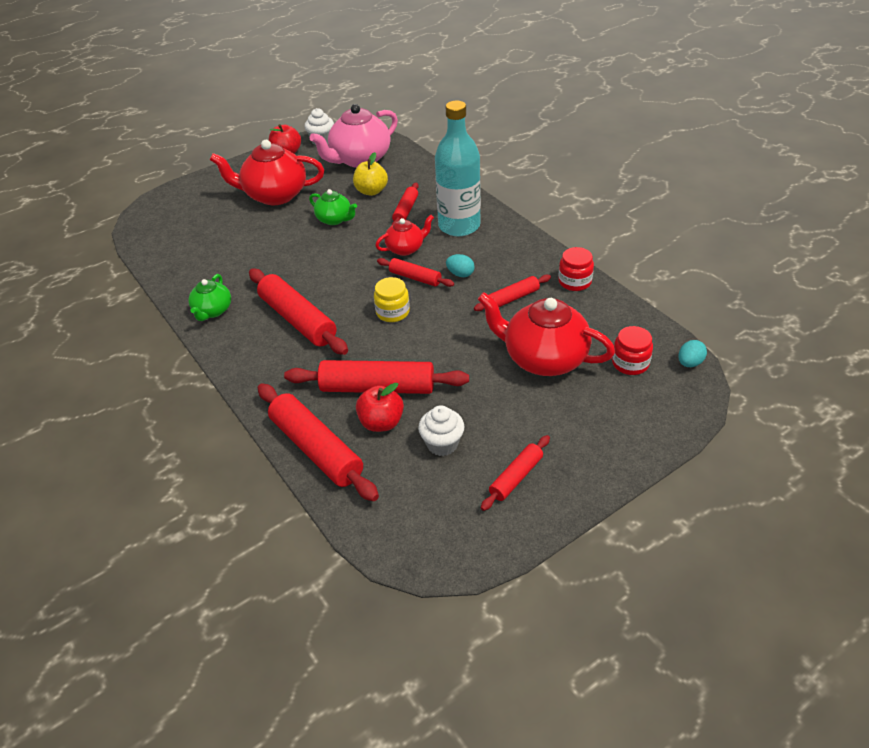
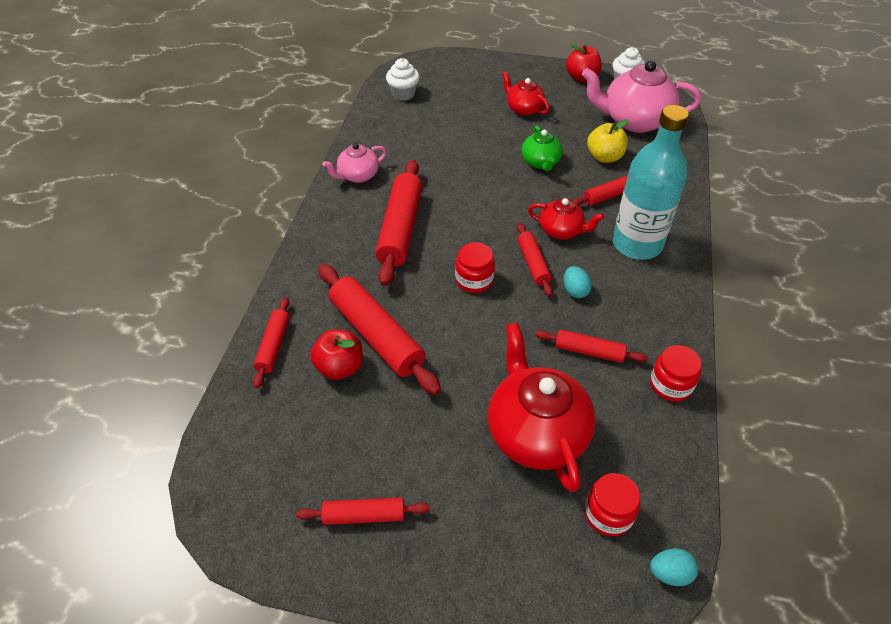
camera: 45 degrees right, 5 degrees up
green teapot [188,274,231,321] -> pink teapot [322,143,387,183]
red teapot [210,140,324,205] -> red teapot [502,71,549,116], size x0.54
red rolling pin [258,383,379,501] -> red rolling pin [253,297,290,388], size x0.55
yellow jar [374,277,410,322] -> red jar [455,242,495,293]
white cupcake [418,405,465,456] -> white cupcake moved to [386,58,420,101]

